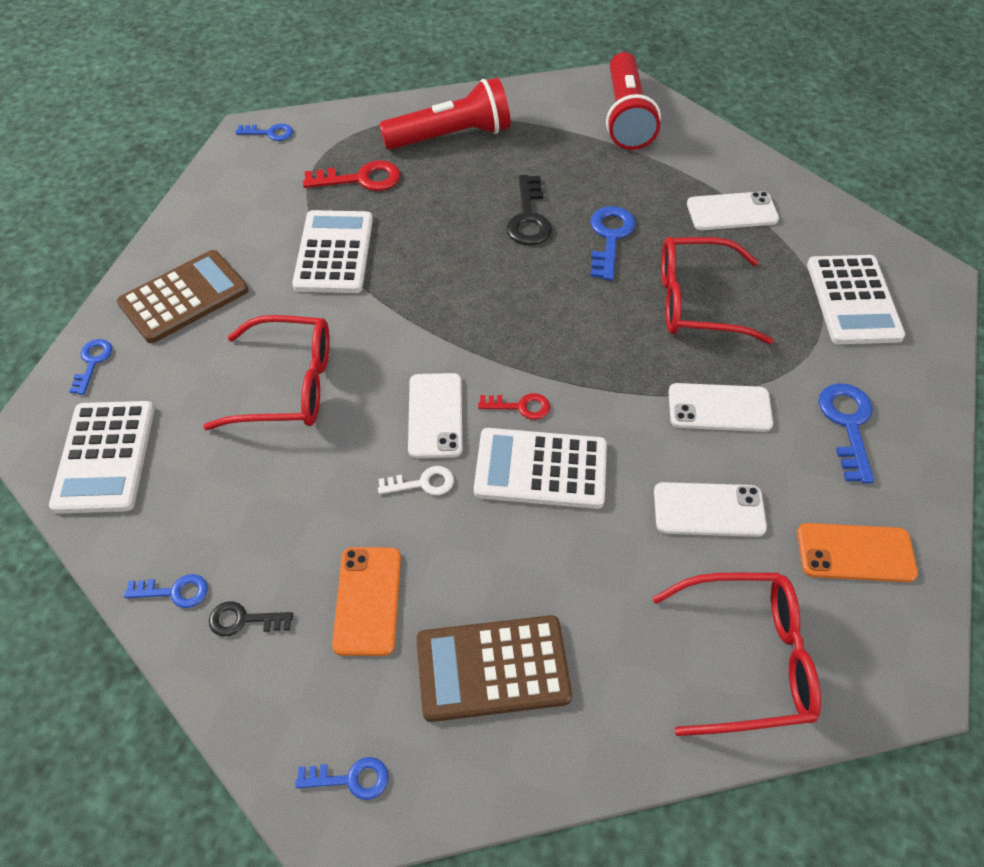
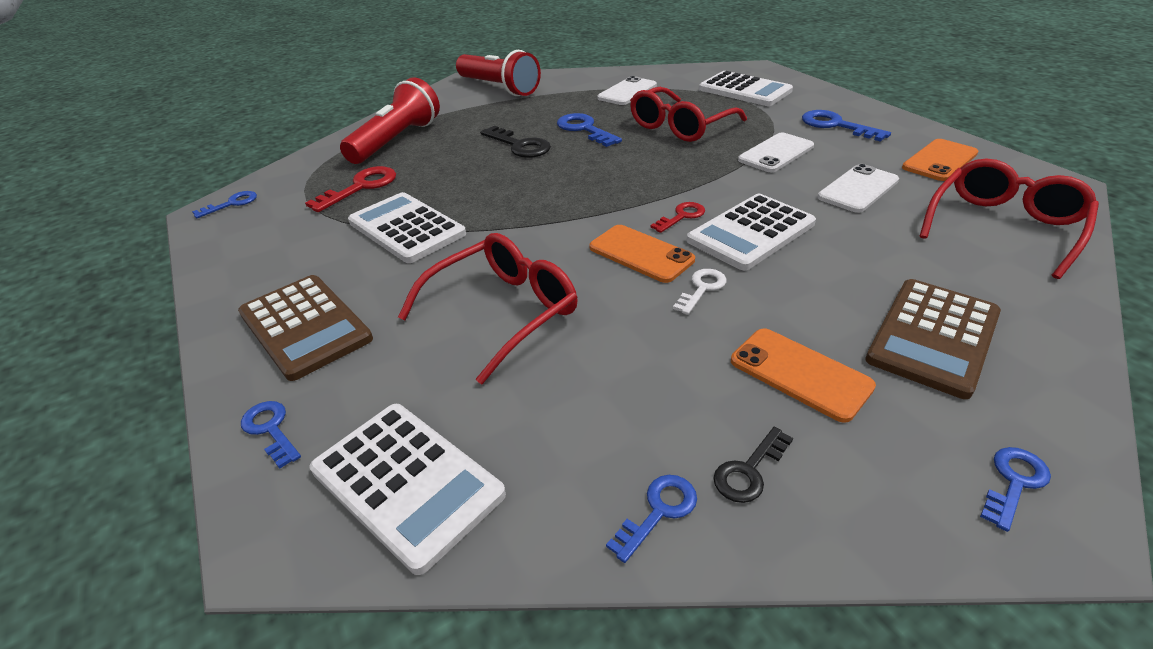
camera: 45 degrees left, 15 degrees down
brown calculator [117,250,249,343] -> brown calculator turned 135 degrees clockwise [238,275,373,381]
white phone [408,373,463,458] -> orange phone [589,225,695,283]

